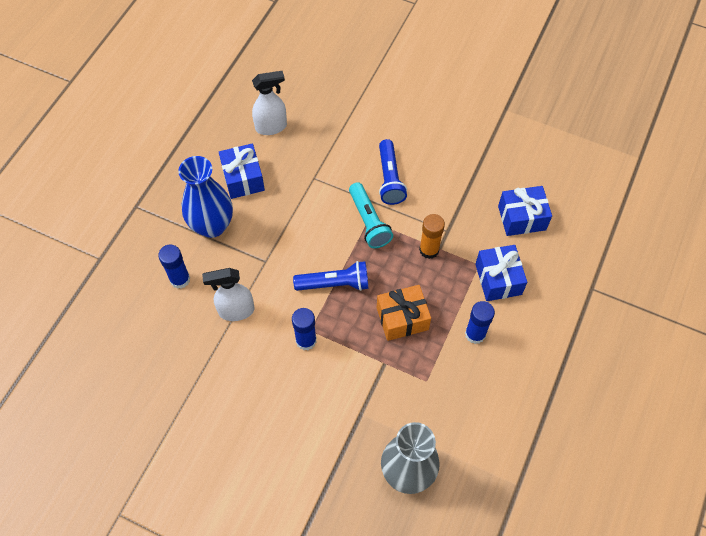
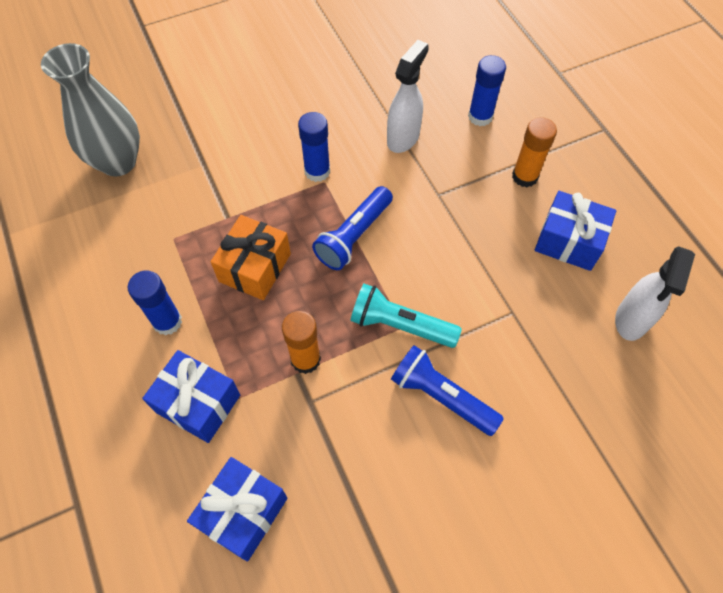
camera: 130 degrees right, 0 degrees up
blue vase [178,156,233,238] -> orange glue stick [512,117,557,187]

